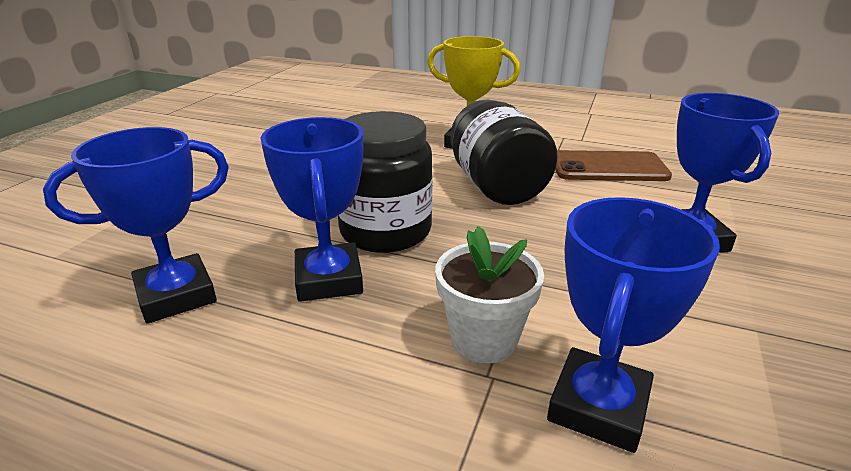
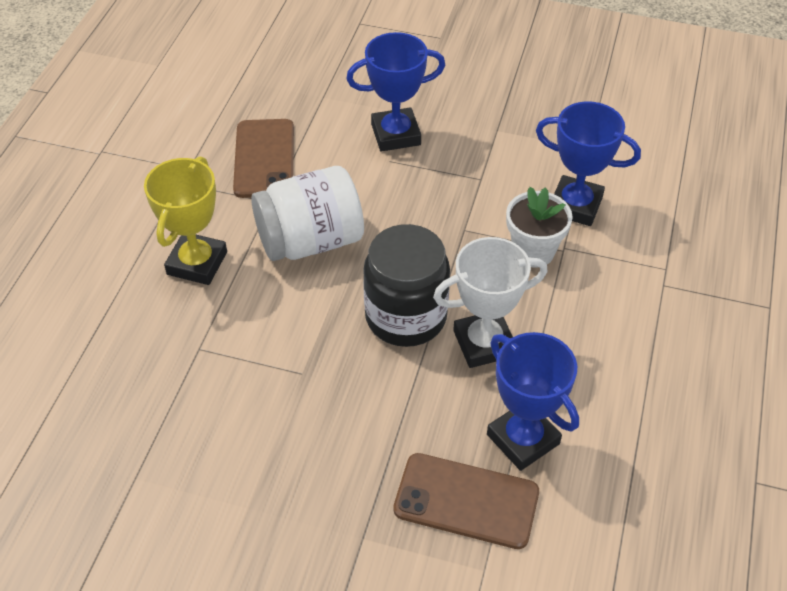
camera: 95 degrees left, 20 degrees up
blue trophy [260,117,363,302] -> white trophy [433,237,548,368]
black jar [450,99,558,205] -> white jar [251,166,364,261]
none -> brown phone [393,453,539,549]

